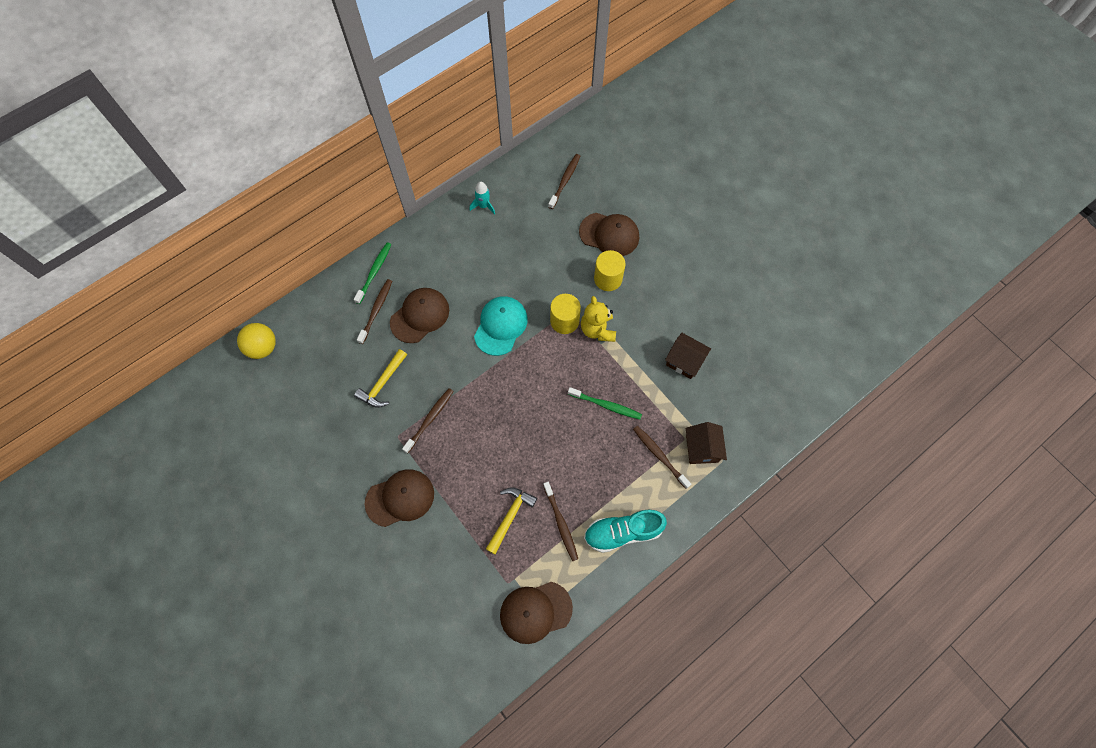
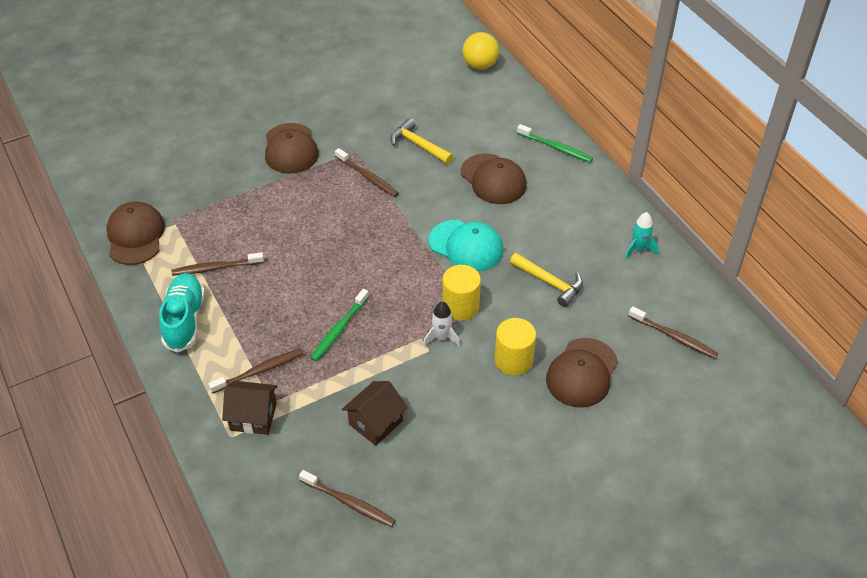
camera: 100 degrees right, 20 degrees down
brown toothbrush [357,279,392,344] -> brown toothbrush moved to [299,470,396,527]
yellow hammer [486,487,537,555] -> yellow hammer moved to [510,253,583,307]
yellow teddy bear [581,296,616,342] -> white rocket [423,301,460,347]

